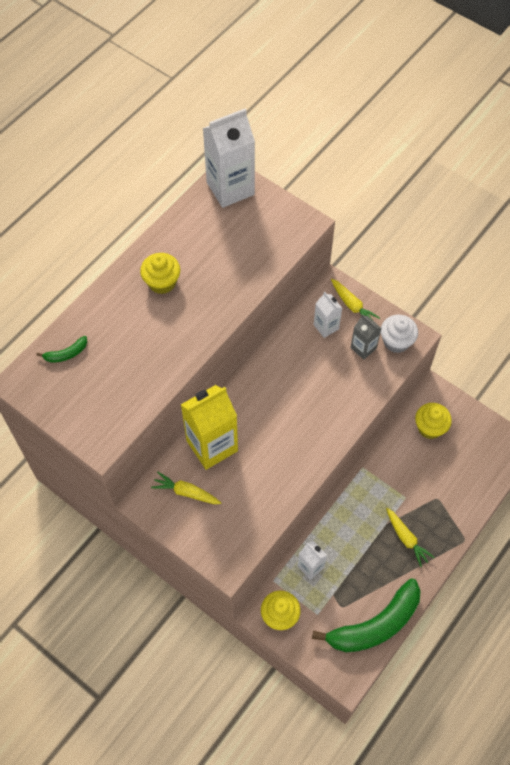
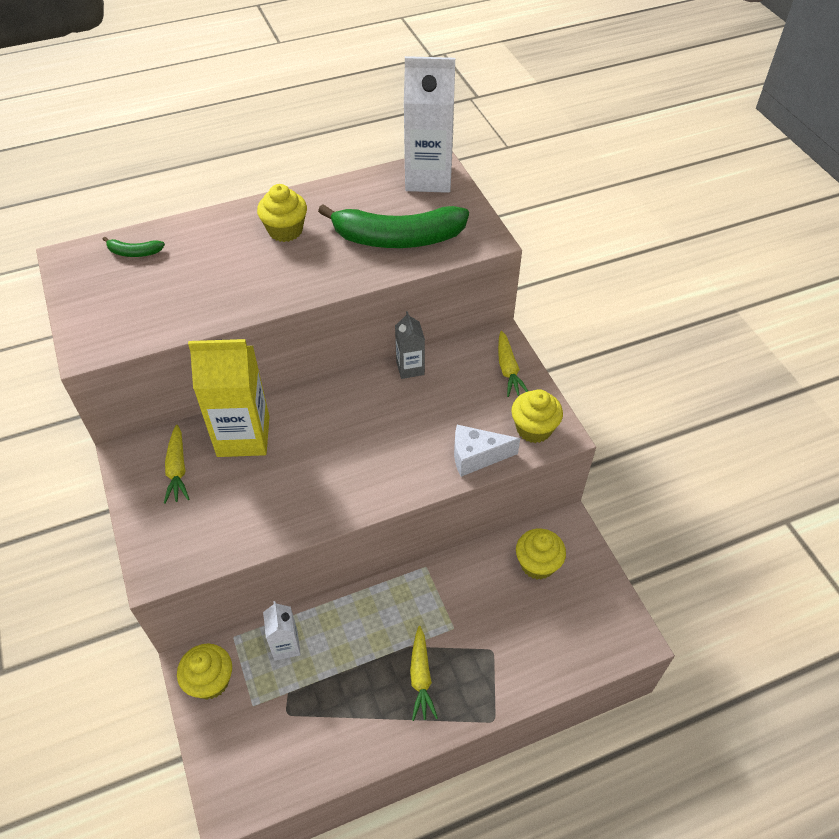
camera: 30 degrees right, 10 degrees down
yellow carrot [151,472,221,504] -> yellow carrot turned 150 degrees counterclockwise [164,425,189,504]
green banana [312,578,420,652] -> green banana moved to [318,204,469,248]
white carton [314,292,342,338] -> none
grey carton [351,314,381,360] -> grey carton moved to [395,311,425,379]
white cupcake [381,315,418,353] -> yellow cupcake [511,389,563,443]
none -> white cheese [454,425,520,477]

